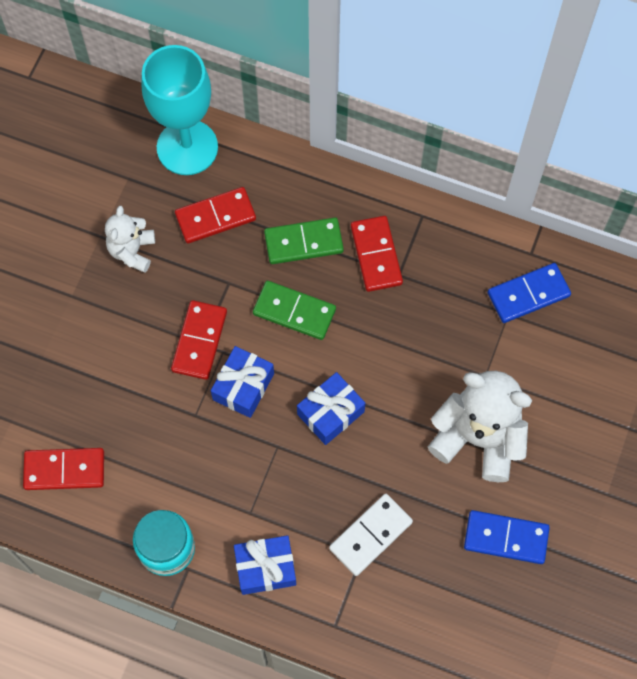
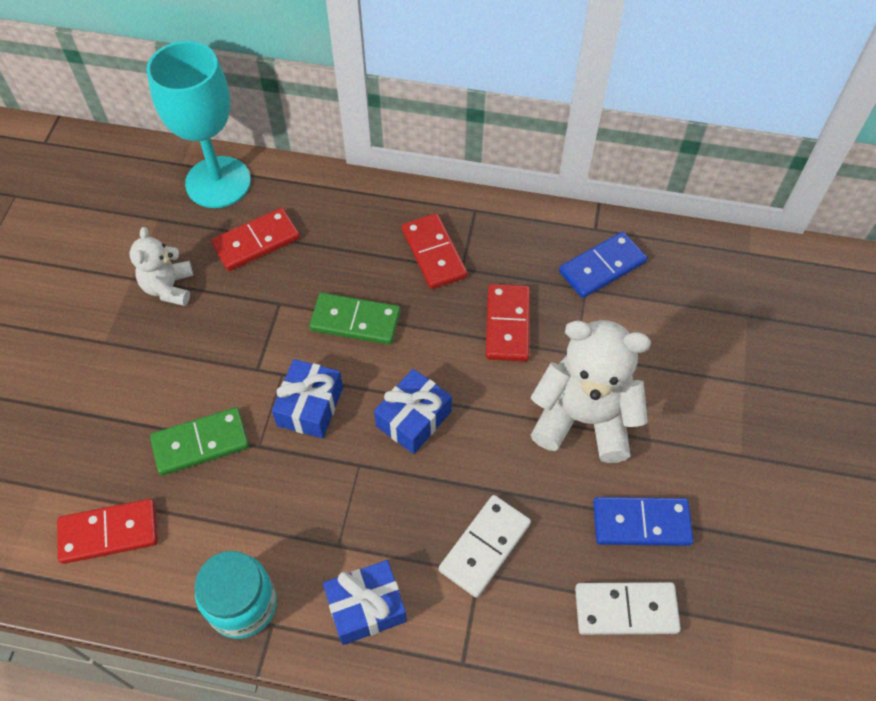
camera: 10 degrees left, 10 degrees down
red domino [171,300,227,380] -> red domino moved to [486,284,530,361]
green domino [264,218,344,264] -> green domino moved to [150,407,249,476]
none -> white domino [575,582,681,635]

